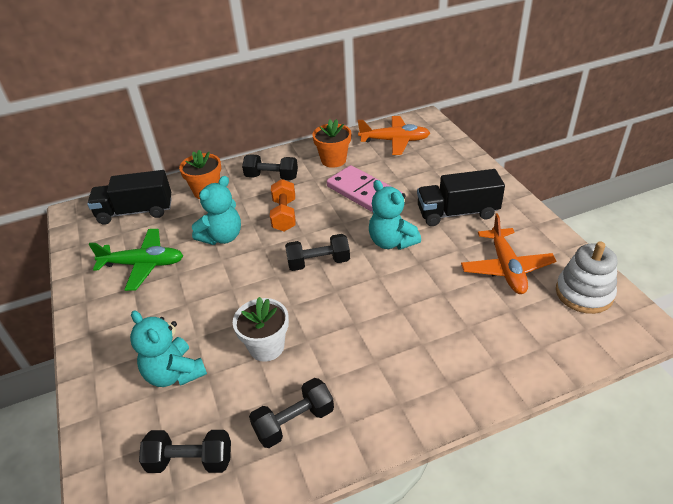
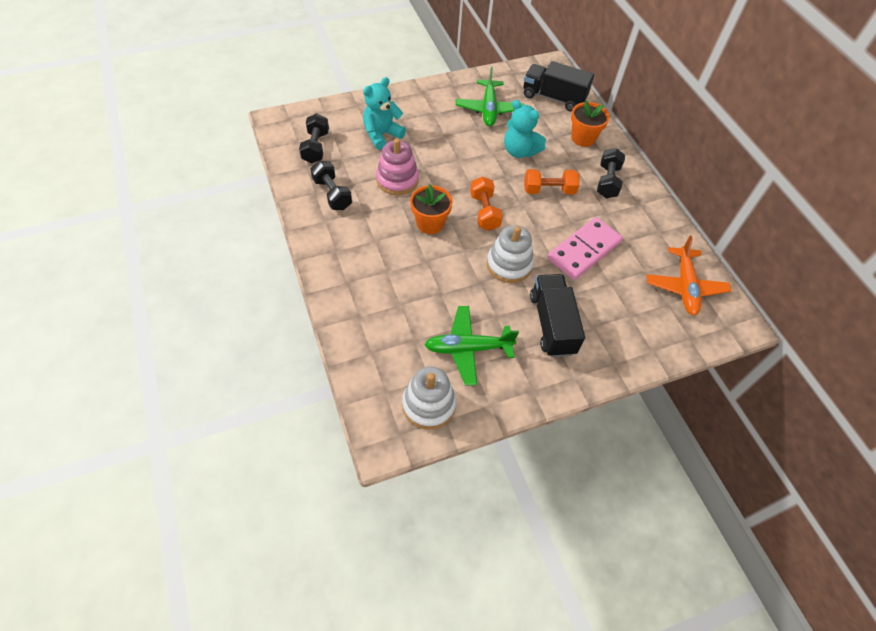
camera: 85 degrees right, 15 degrees up
black truck [87,170,172,225] -> black truck turned 60 degrees counterclockwise [523,61,594,112]
white flower pot [233,297,289,362] -> pink stacking toy [376,138,419,195]
black dumbbell [285,234,350,271] -> orange dumbbell [470,177,503,231]
orange flower pot [312,119,351,168] -> orange flower pot moved to [410,184,453,234]
turquoise teddy bear [369,180,421,250] -> white stacking toy [487,225,534,283]
orange plane [461,213,557,294] -> green plane [425,306,519,386]

